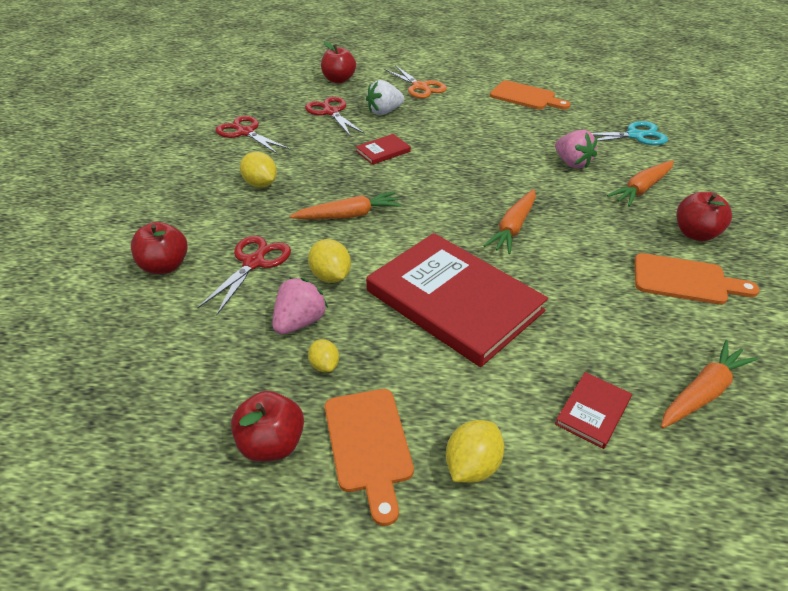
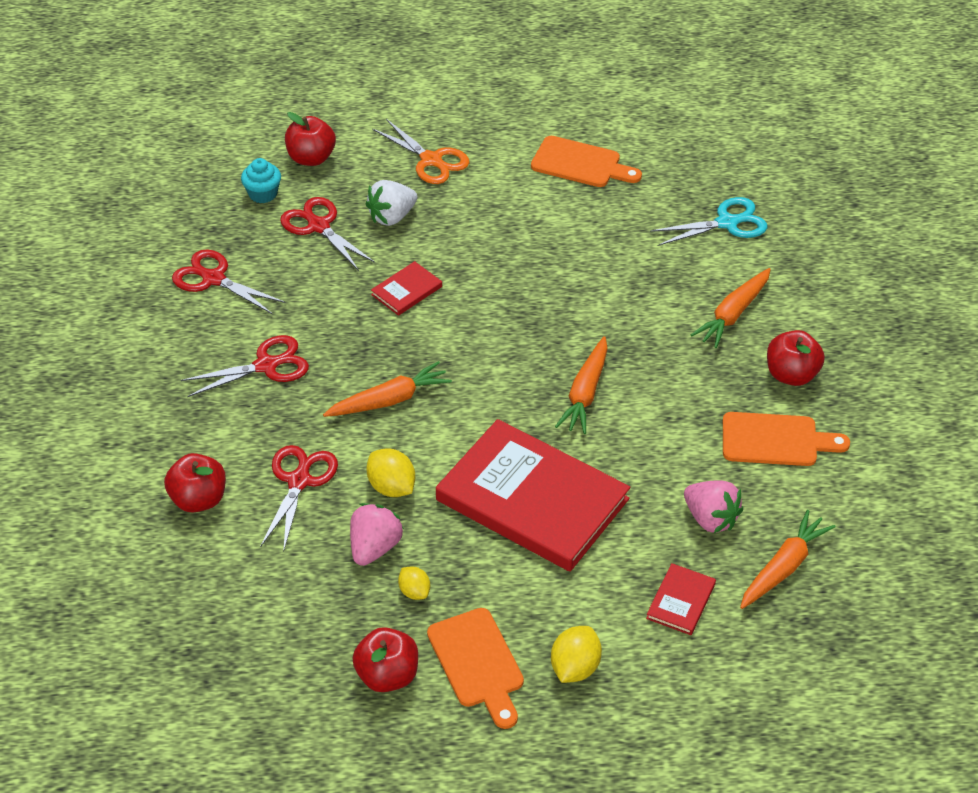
camera: 10 degrees left, 5 degrees up
yellow lemon [240,152,277,187] -> red scissors [181,335,309,397]
pink strawberry [555,130,597,169] -> pink strawberry moved to [684,480,743,533]
none -> turquoise cupcake [241,158,281,203]

